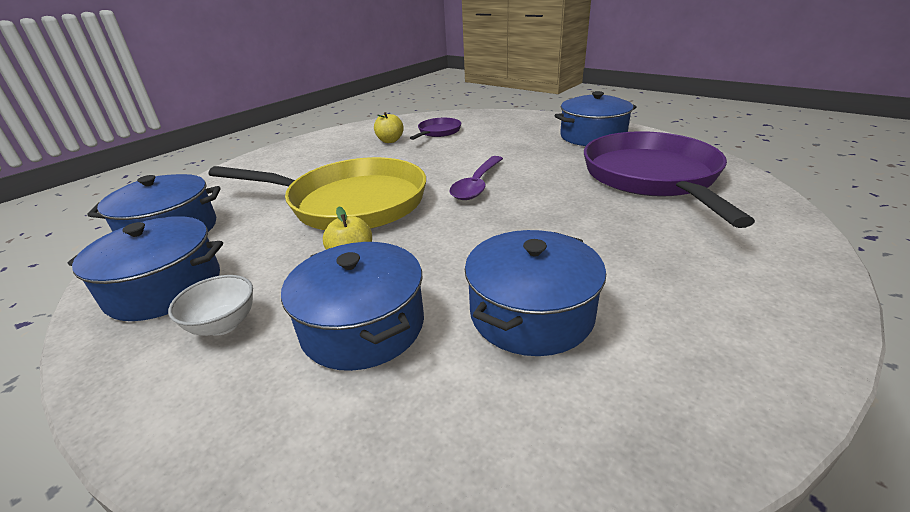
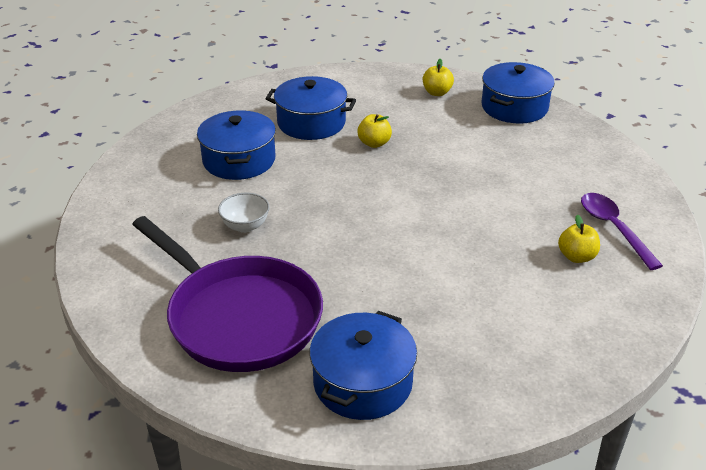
camera: 135 degrees right, 5 degrees up
blue pot [68,216,223,321] -> yellow apple [423,59,454,96]
white bowl [168,275,253,336] -> white bowl moved to [218,193,270,233]
yellow pan [209,157,426,230] -> none
purple pan [410,118,461,140] -> none
purple spoon [450,156,503,200] -> purple spoon moved to [581,193,663,270]

